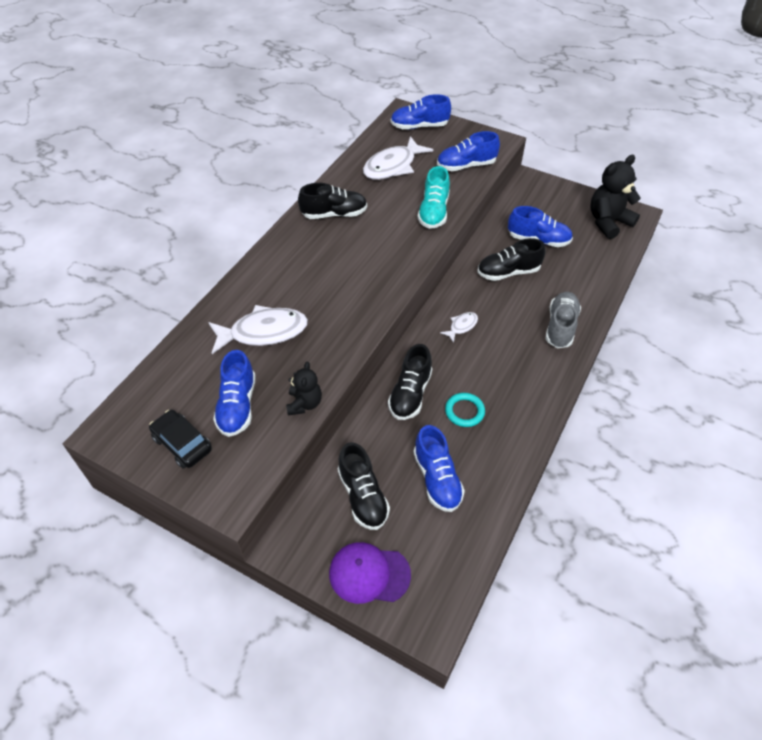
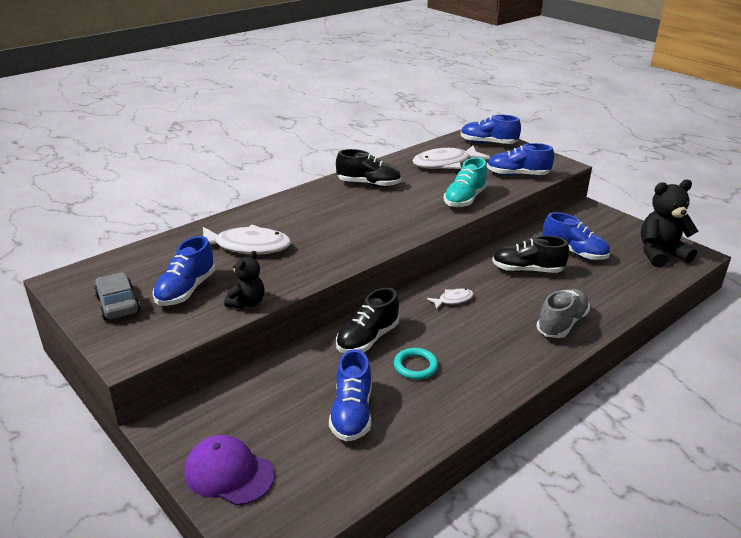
camera: 20 degrees right, 20 degrees down
black car [149,410,212,469] -> grey car [94,273,141,320]
black shoe [338,442,390,530] -> none

